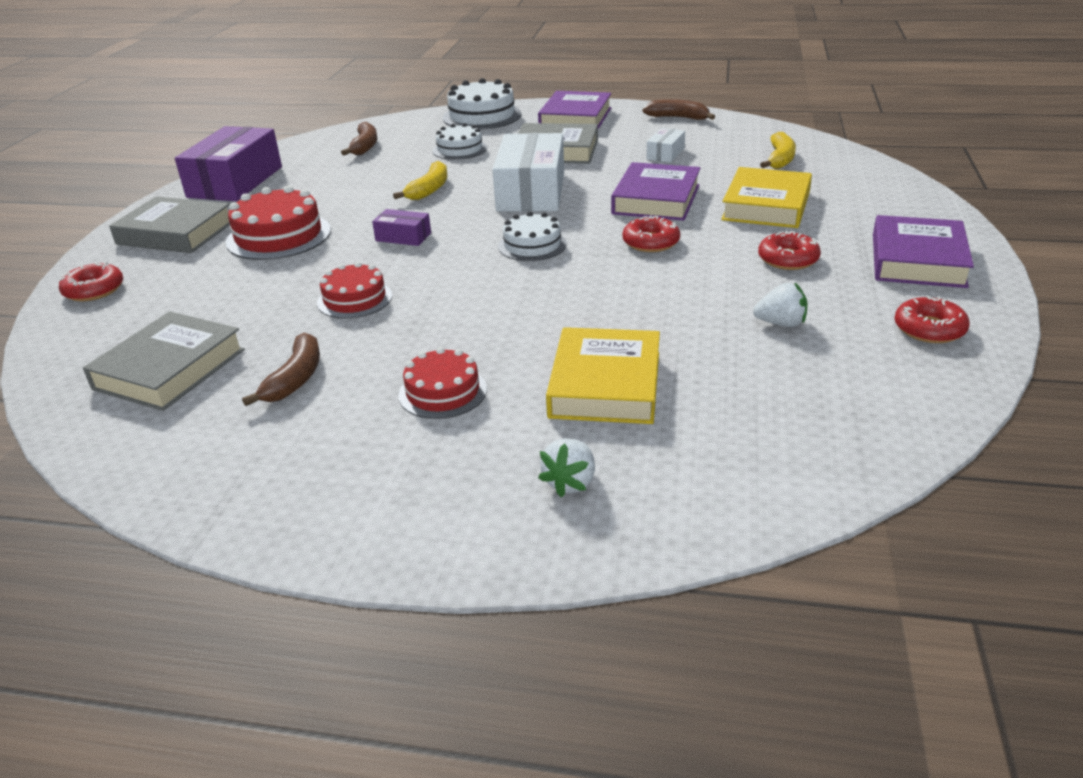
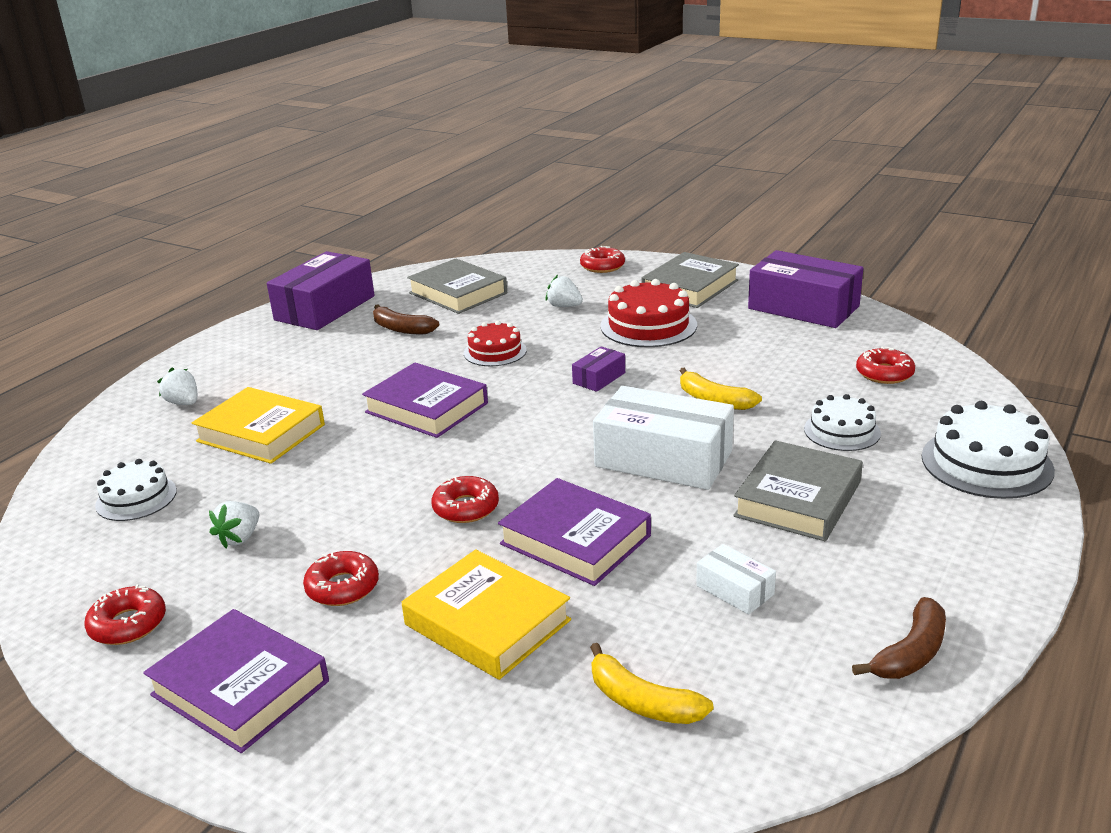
camera: 110 degrees right, 5 degrees down
brown banana [341,122,377,155] -> red donut [856,346,915,384]
red cake [398,347,487,419] -> none
white cake [498,212,567,261] -> white cake moved to [95,459,177,521]
purple book [538,91,611,129] -> purple book moved to [362,362,488,438]
none -> purple box [267,251,374,330]
none -> white strawberry [546,275,583,307]

